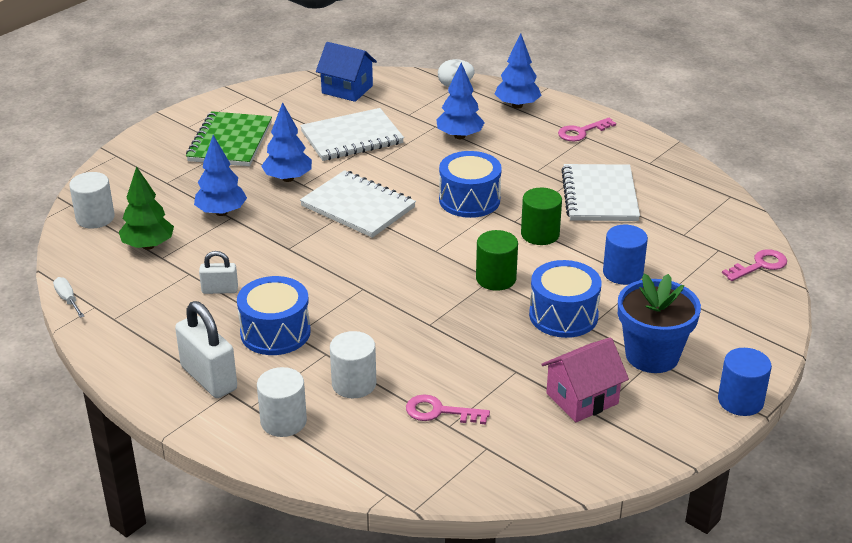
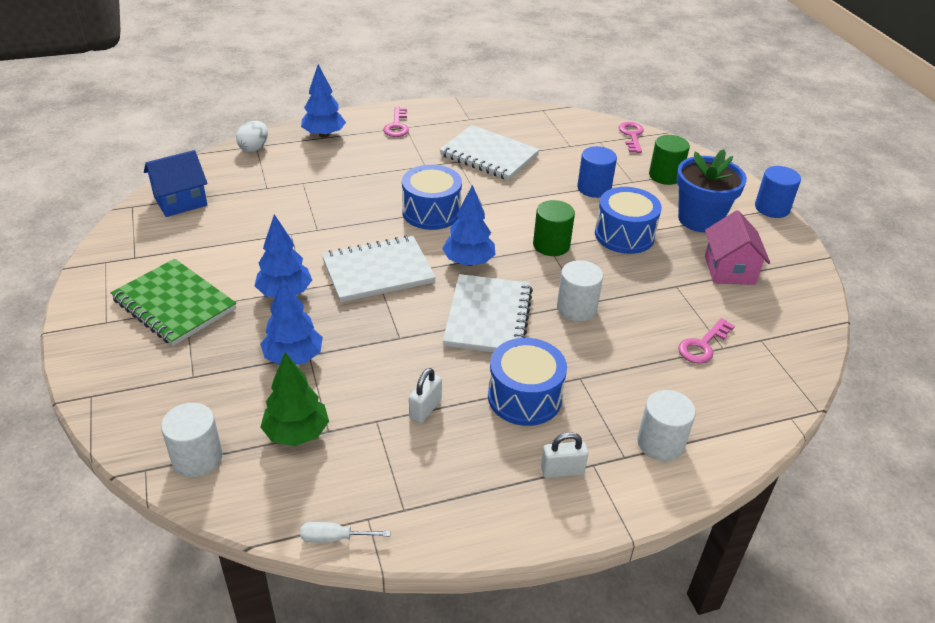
camera: 60 degrees left, 5 degrees up
white padlock [175,301,237,398] -> white padlock [541,432,588,478], size x0.56
white notebook [300,108,404,161] -> white notebook moved to [443,274,533,352]
white cylinder [330,331,376,398] -> white cylinder moved to [557,260,603,321]
blue tree [436,62,485,139] -> blue tree moved to [442,185,496,266]
green cylinder [521,188,562,245] -> green cylinder moved to [649,135,690,185]

